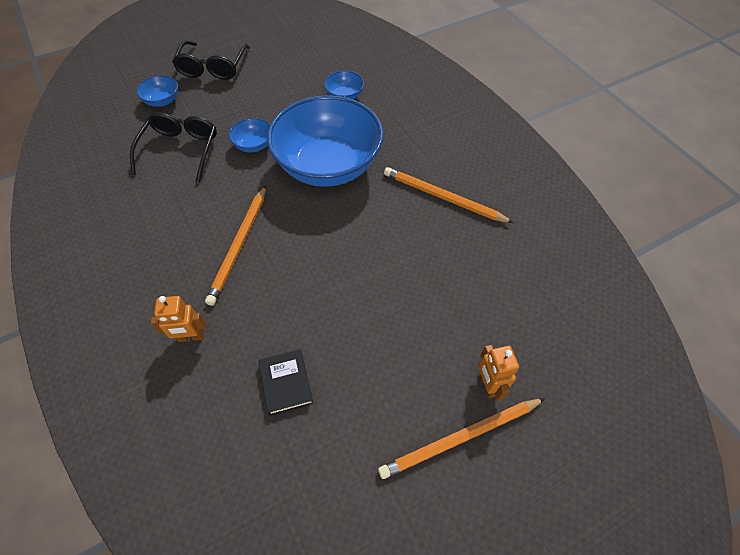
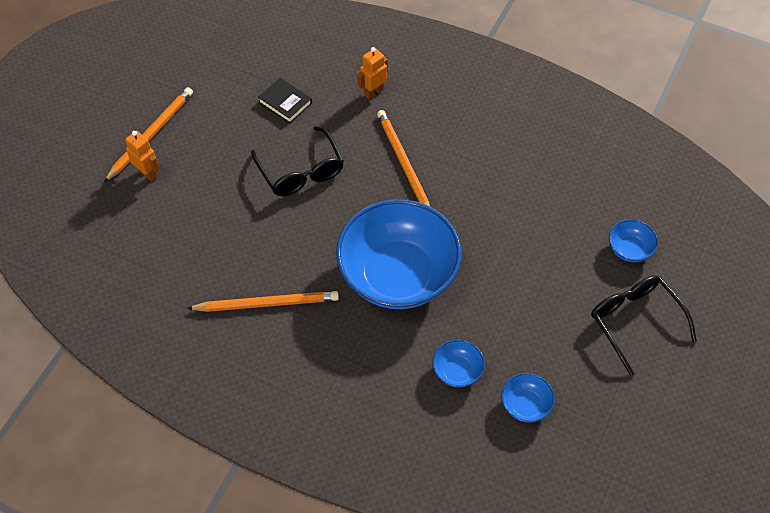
camera: 145 degrees right, 0 degrees up
black glasses [130,112,217,183] -> black glasses moved to [251,126,344,196]
blue bowl [229,118,270,153] -> blue bowl moved to [501,373,555,422]

